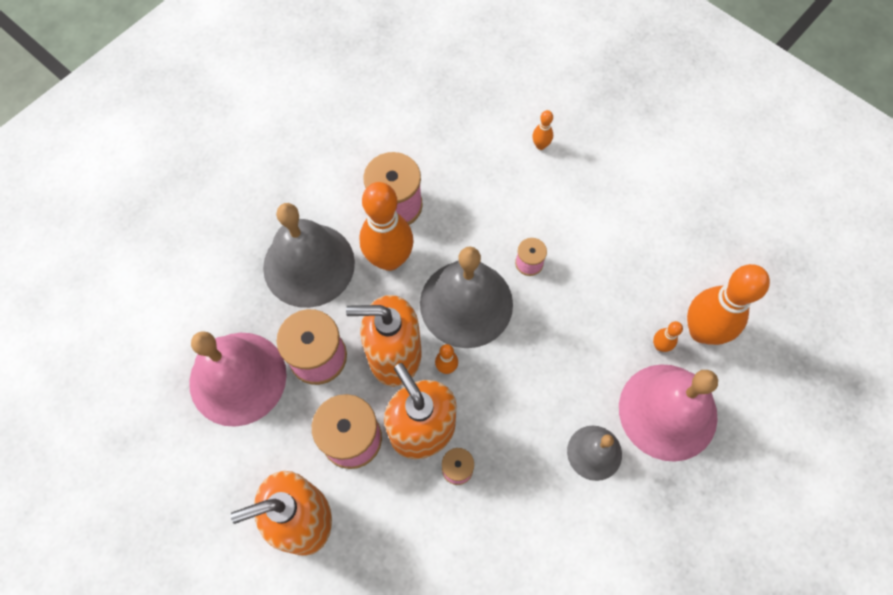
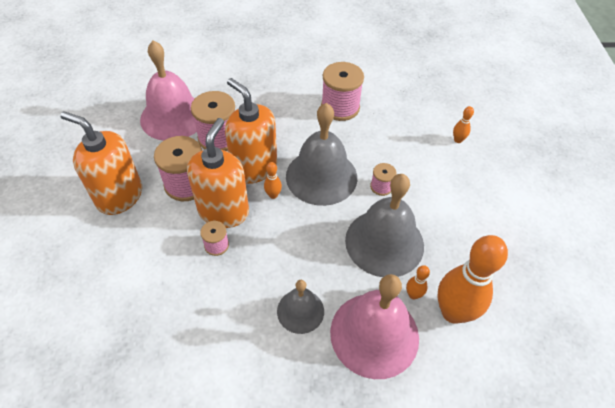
camera: 45 degrees right, 15 degrees down
grey bell [263,203,355,308] -> grey bell moved to [345,174,424,277]
orange bowling pin [359,182,414,271] -> none

